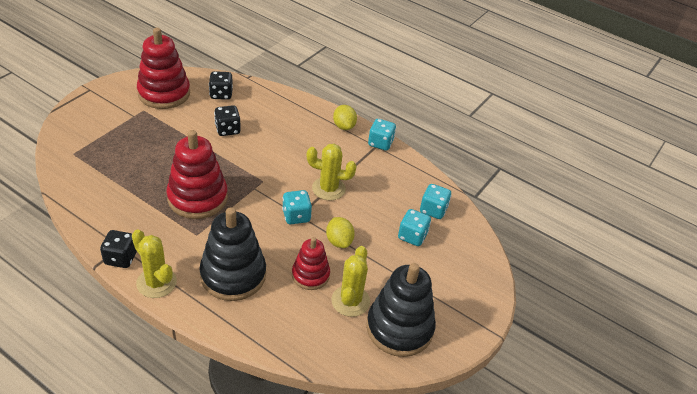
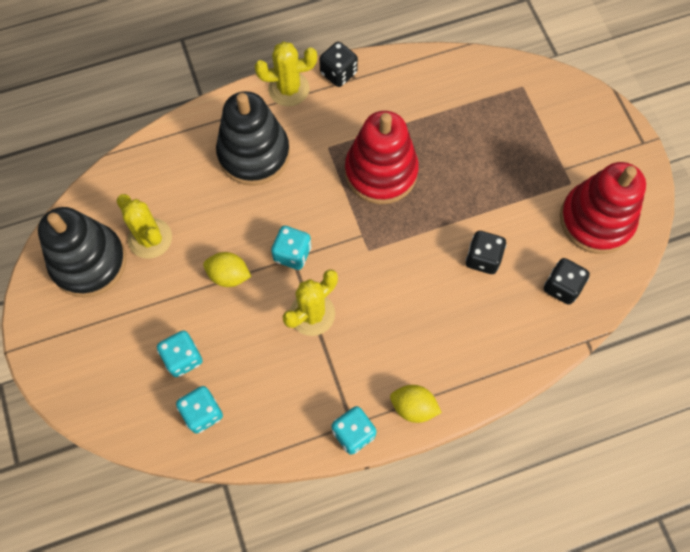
camera: 130 degrees right, 25 degrees up
red stacking toy [292,237,330,290] -> none

